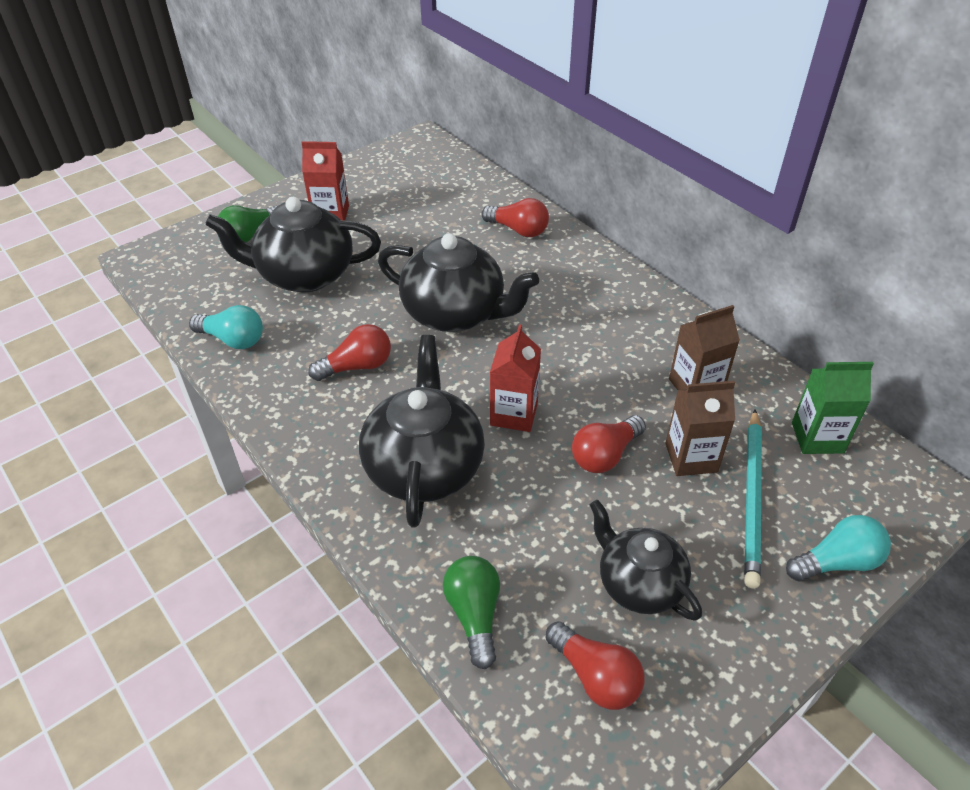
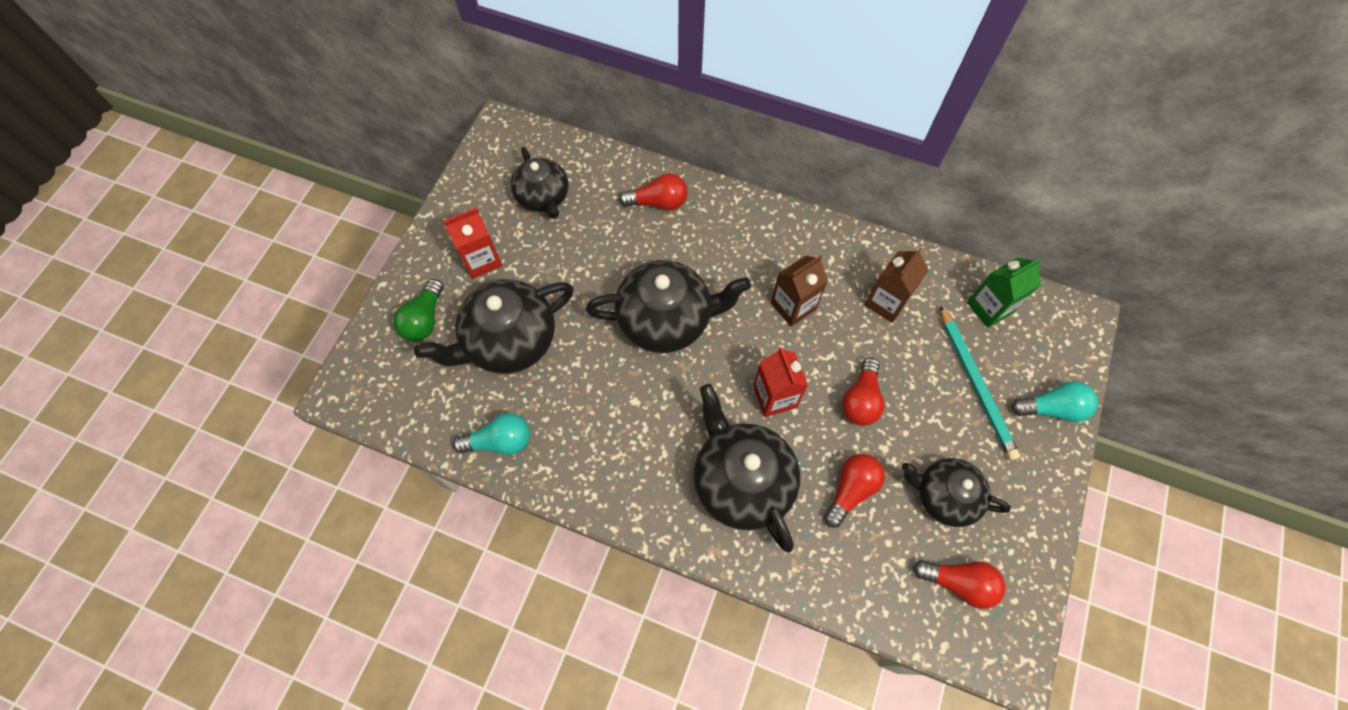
camera: 30 degrees left, 20 degrees up
red light bulb [308,324,391,381] -> red light bulb moved to [824,454,885,528]
green light bulb [443,556,500,669] -> none
brown carton [666,381,735,476] -> brown carton moved to [771,255,828,327]
turquoise light bulb [786,515,891,581] -> turquoise light bulb turned 45 degrees clockwise [1011,381,1098,422]
none -> black teapot [511,147,568,219]

